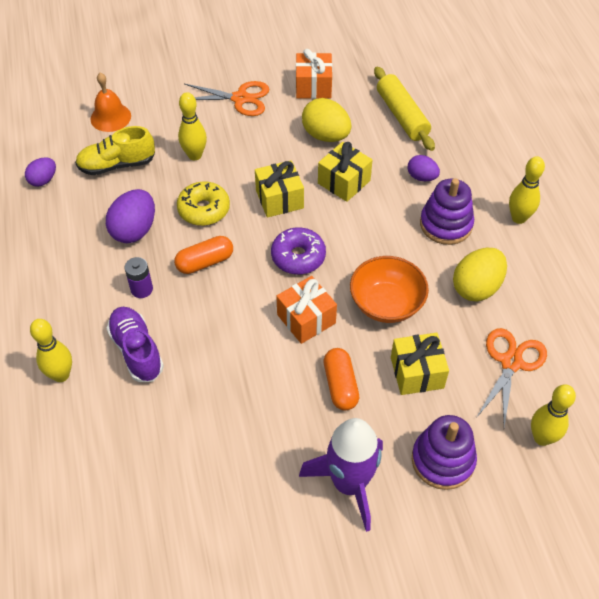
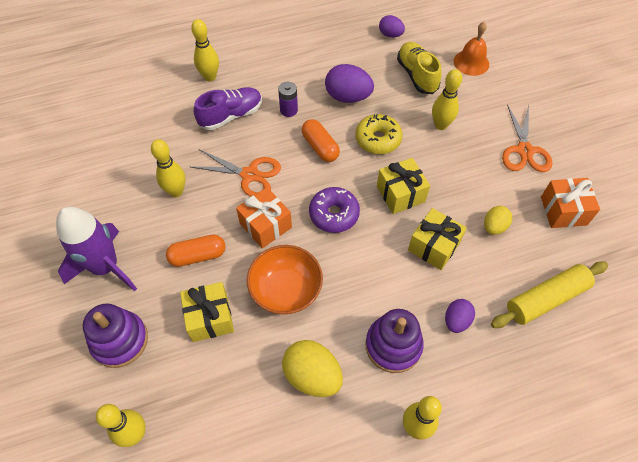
camera: 85 degrees right, 5 degrees up
yellow egg [302,98,352,142] -> yellow egg [484,206,512,235], size x0.60
orange scissors [476,328,547,427] -> orange scissors moved to [191,149,281,197]
none -> yellow bowling pin [151,139,185,197]

